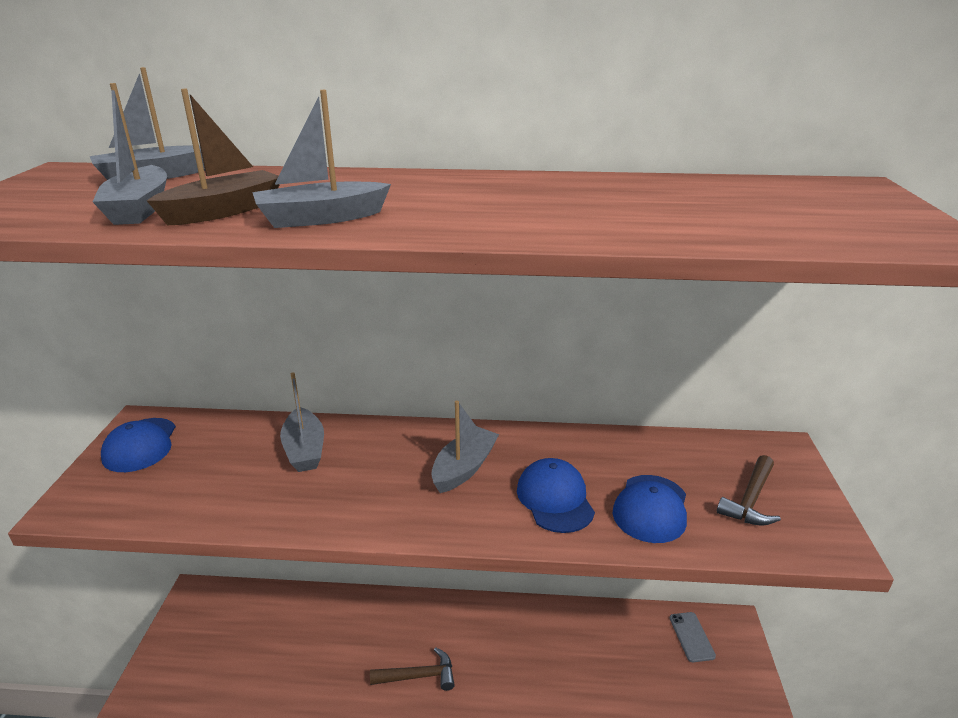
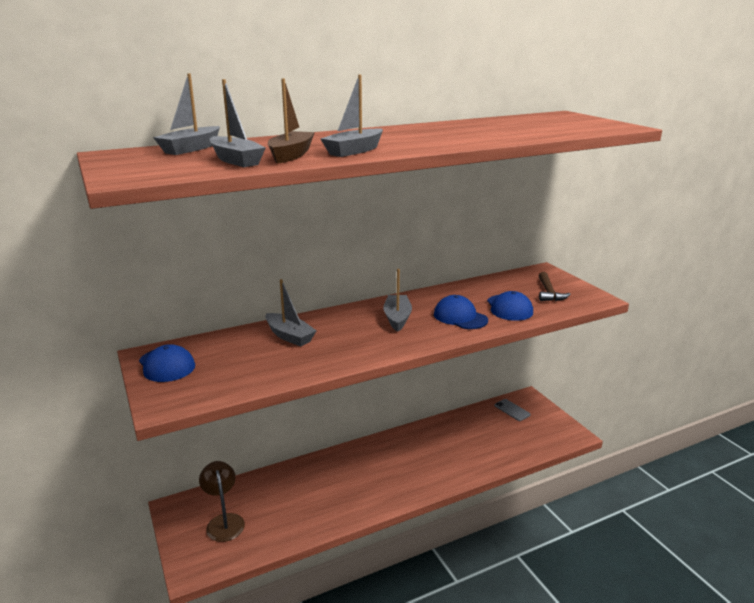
camera: 30 degrees left, 5 degrees down
brown hammer [370,647,455,691] -> none
none -> brown lamp [199,461,245,542]

